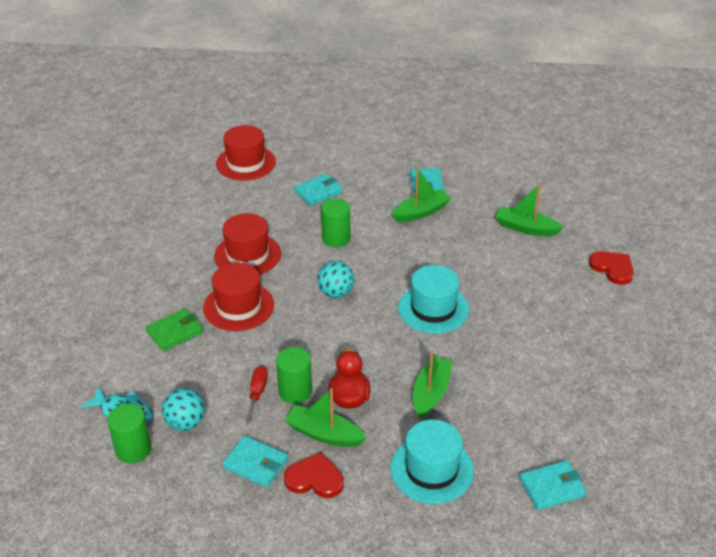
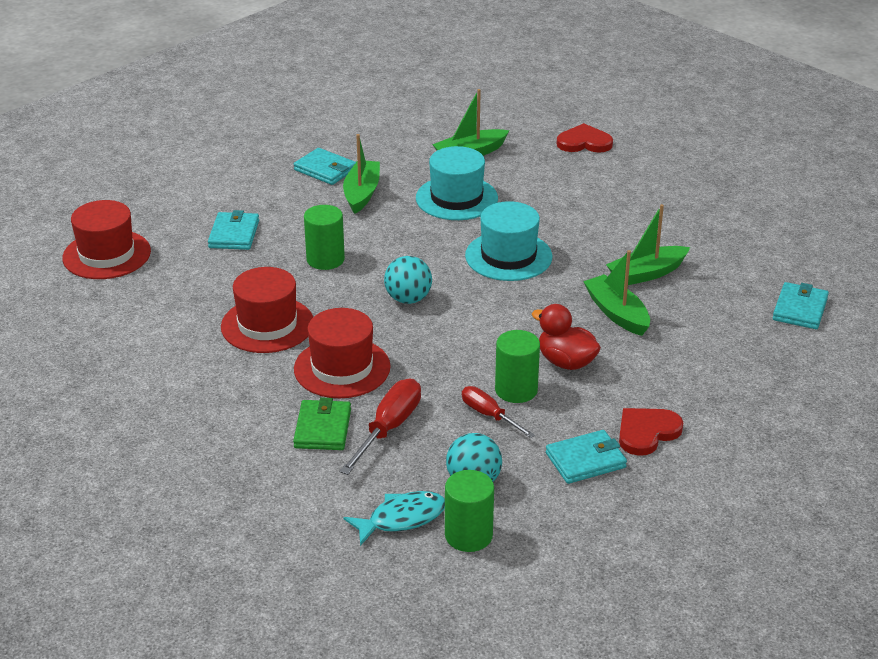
camera: 50 degrees left, 5 degrees down
green boat [285,388,366,447] -> green boat moved to [606,204,690,285]
turquoise hat [390,419,474,504] -> turquoise hat moved to [416,146,498,220]
none -> red screwdriver [339,379,421,475]

